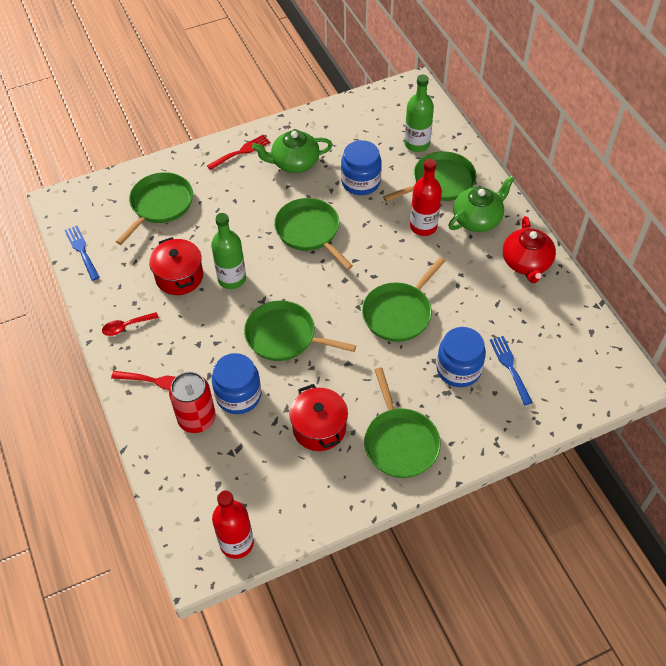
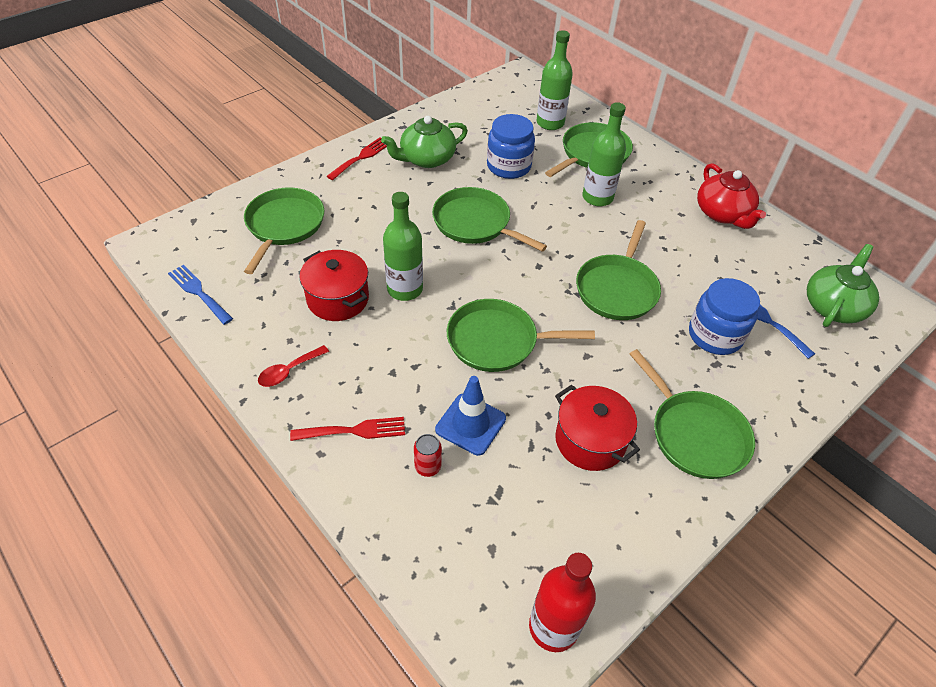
camera: 20 degrees left, 5 degrees down
red can [169,372,216,433] -> red can [414,434,442,477], size x0.50
blue jar [212,353,261,414] -> blue traffic cone [435,376,506,456]
red bottle [410,159,442,236] -> green bottle [582,102,626,207]
green teapot [448,176,515,232] -> green teapot moved to [807,244,879,327]

